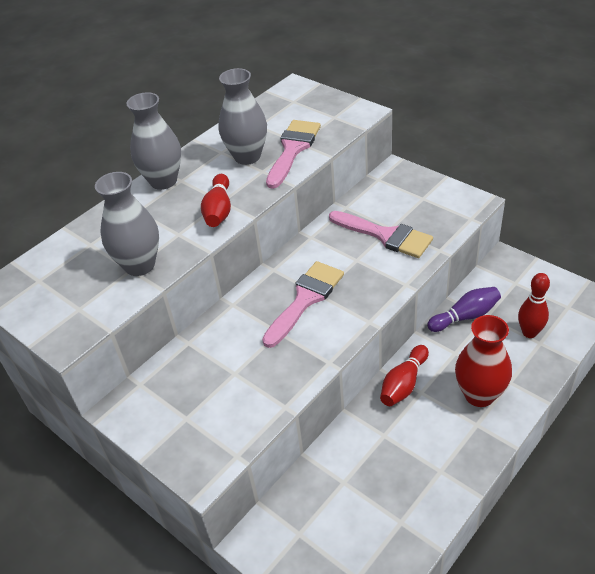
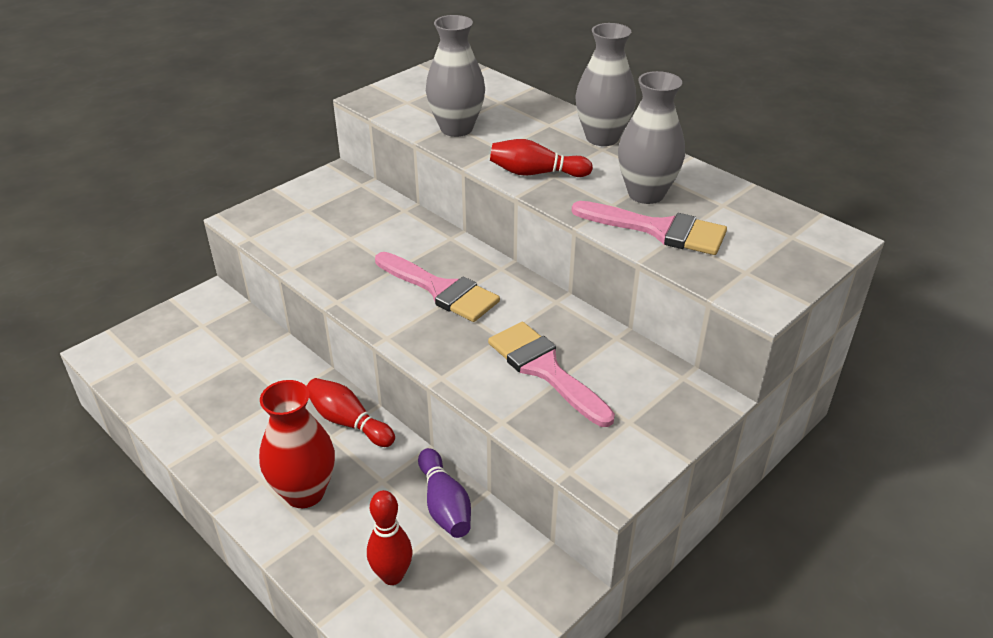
camera: 90 degrees right, 5 degrees down
pink brush [329,211,433,258] -> pink brush turned 105 degrees clockwise [488,322,615,427]

